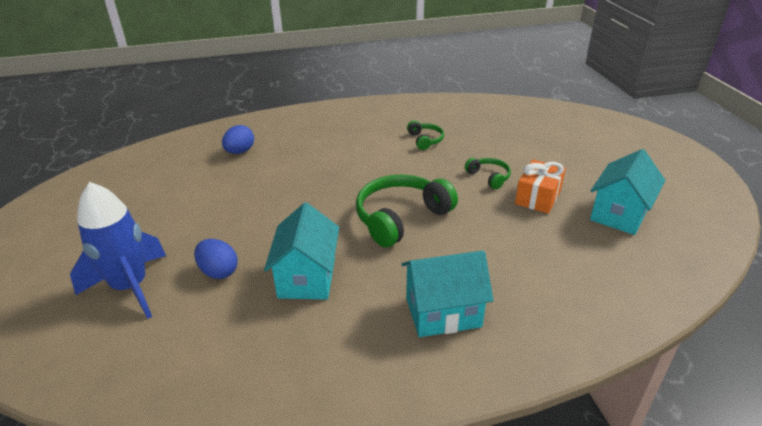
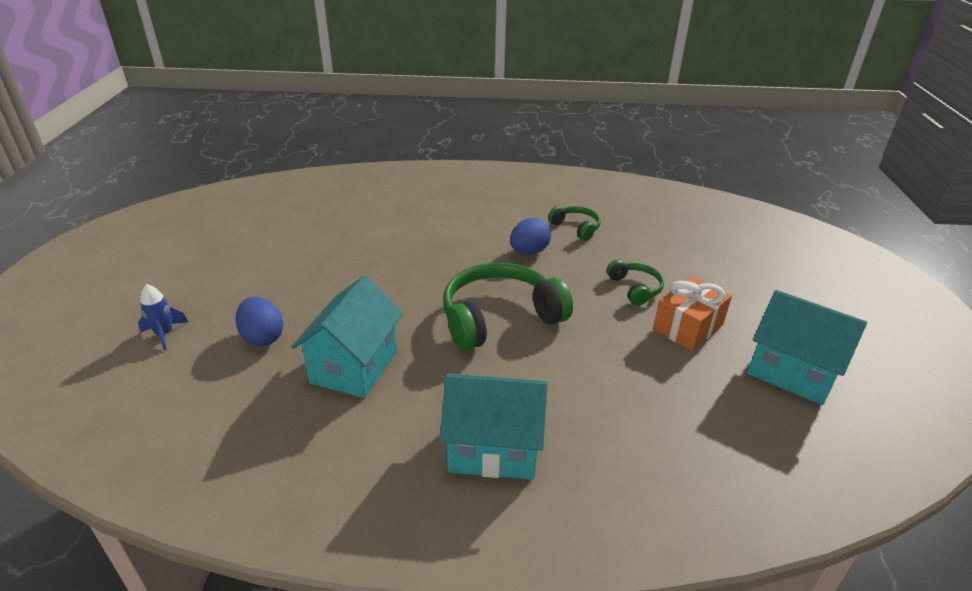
camera: 15 degrees right, 0 degrees up
blue rocket [70,182,166,319] -> blue rocket [138,284,188,351], size x0.43
blue egg [222,125,254,154] -> blue egg moved to [510,218,551,255]
green headphones [407,121,444,150] -> green headphones turned 45 degrees counterclockwise [548,206,601,240]
turquoise house [590,149,665,235] -> turquoise house turned 75 degrees clockwise [747,290,867,405]

